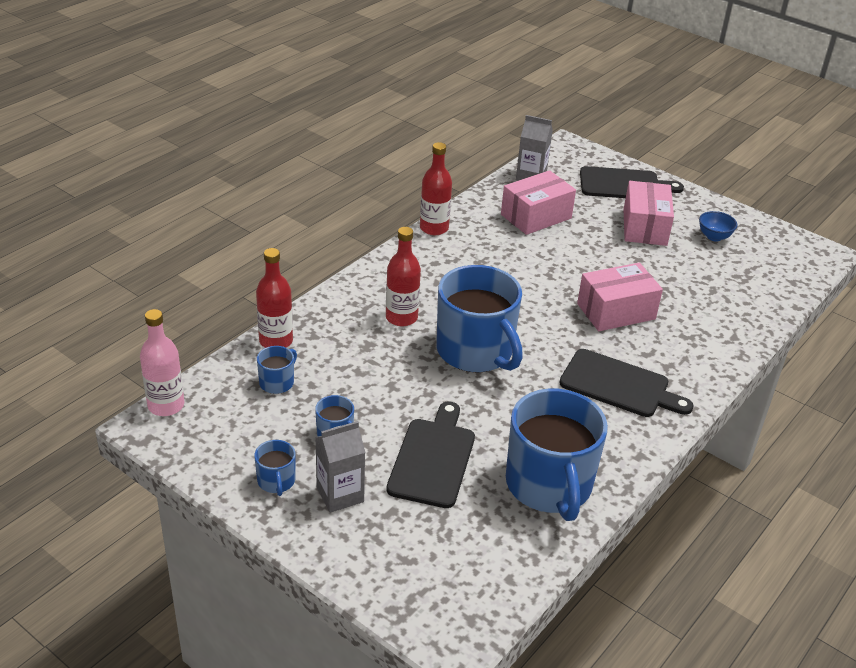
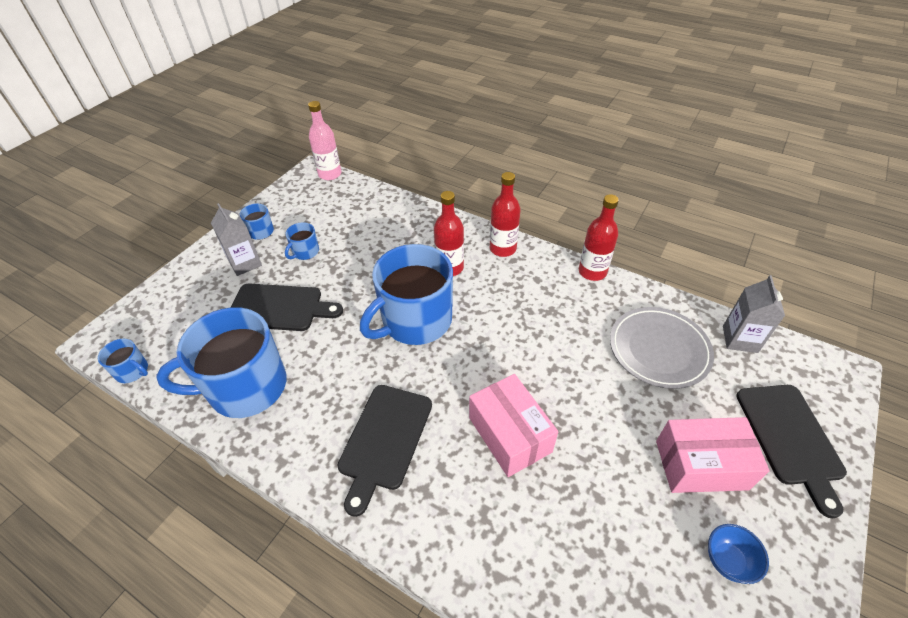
camera: 85 degrees right, 10 degrees up
red bottle [256,248,293,348] -> red bottle moved to [490,172,520,257]
blue mug [257,346,297,394] -> blue mug moved to [98,339,148,383]
pink box [501,170,576,235] -> grey plate [610,307,714,389]

